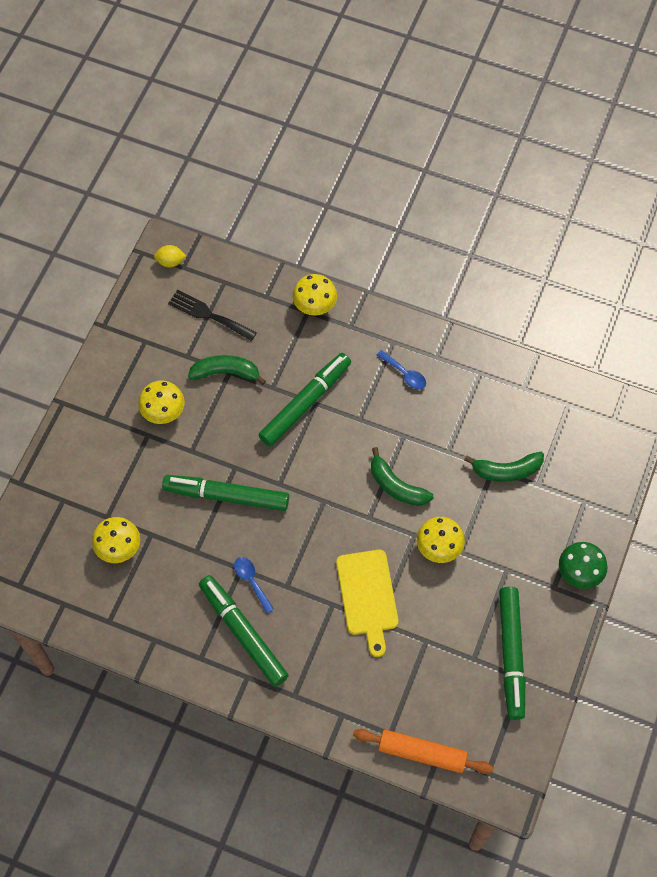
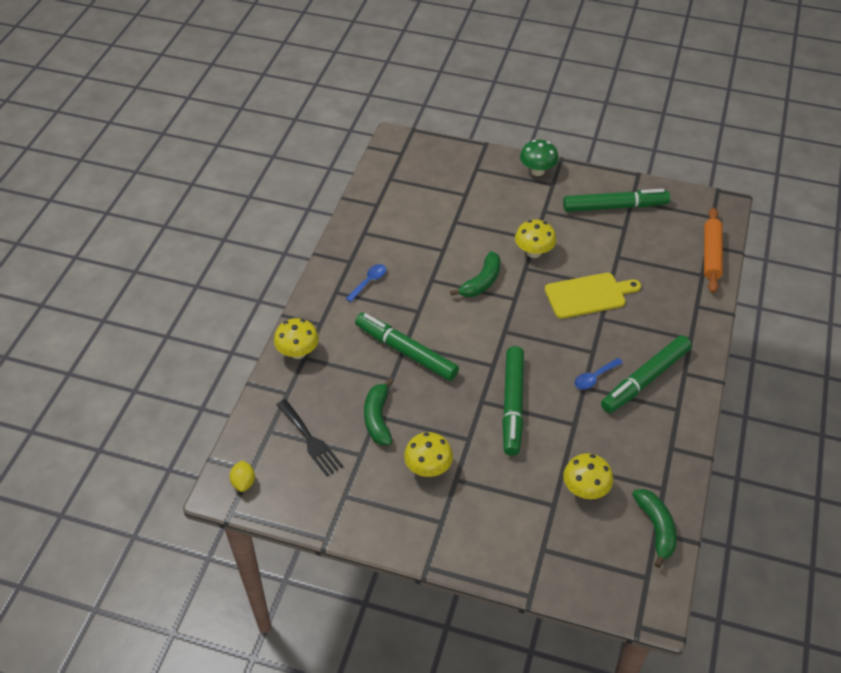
camera: 95 degrees left, 15 degrees down
black fork [168,290,257,341] -> black fork turned 60 degrees counterclockwise [277,399,343,476]
green banana [464,452,544,482] -> green banana moved to [632,489,677,568]

